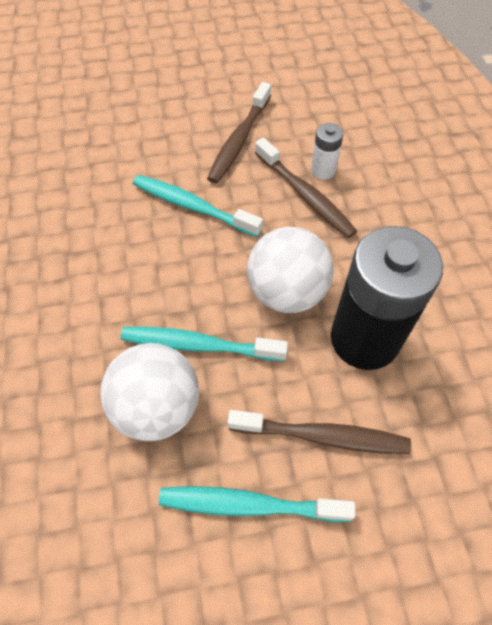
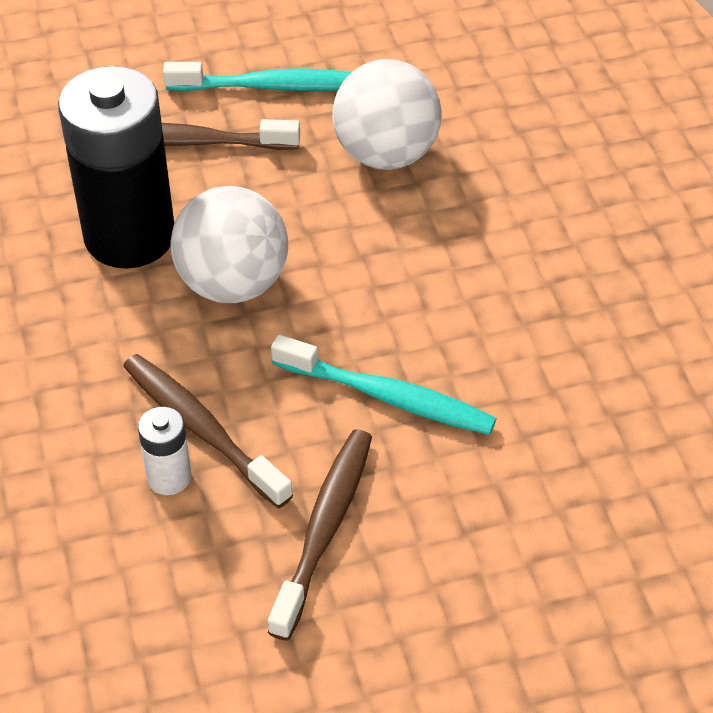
camera: 175 degrees right, 10 degrees down
turquoise toothbrush [121,327,288,361] -> none

